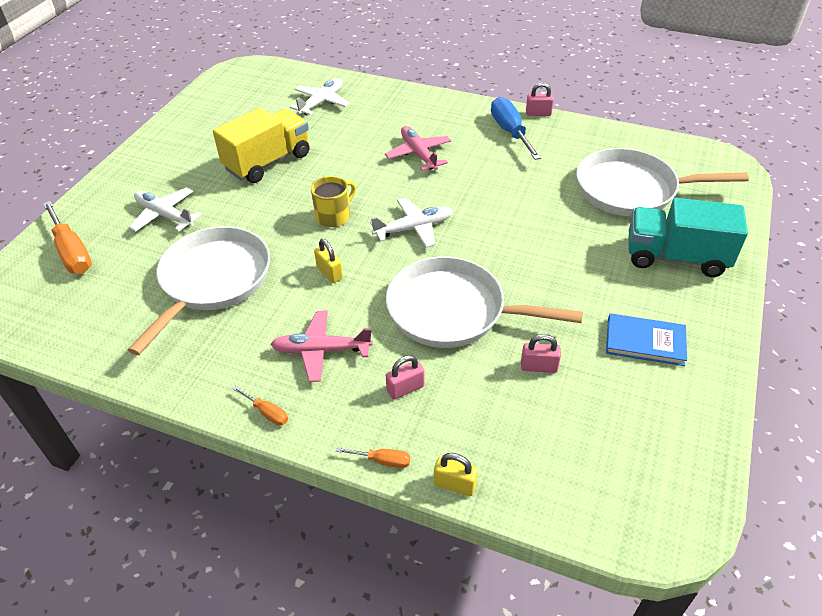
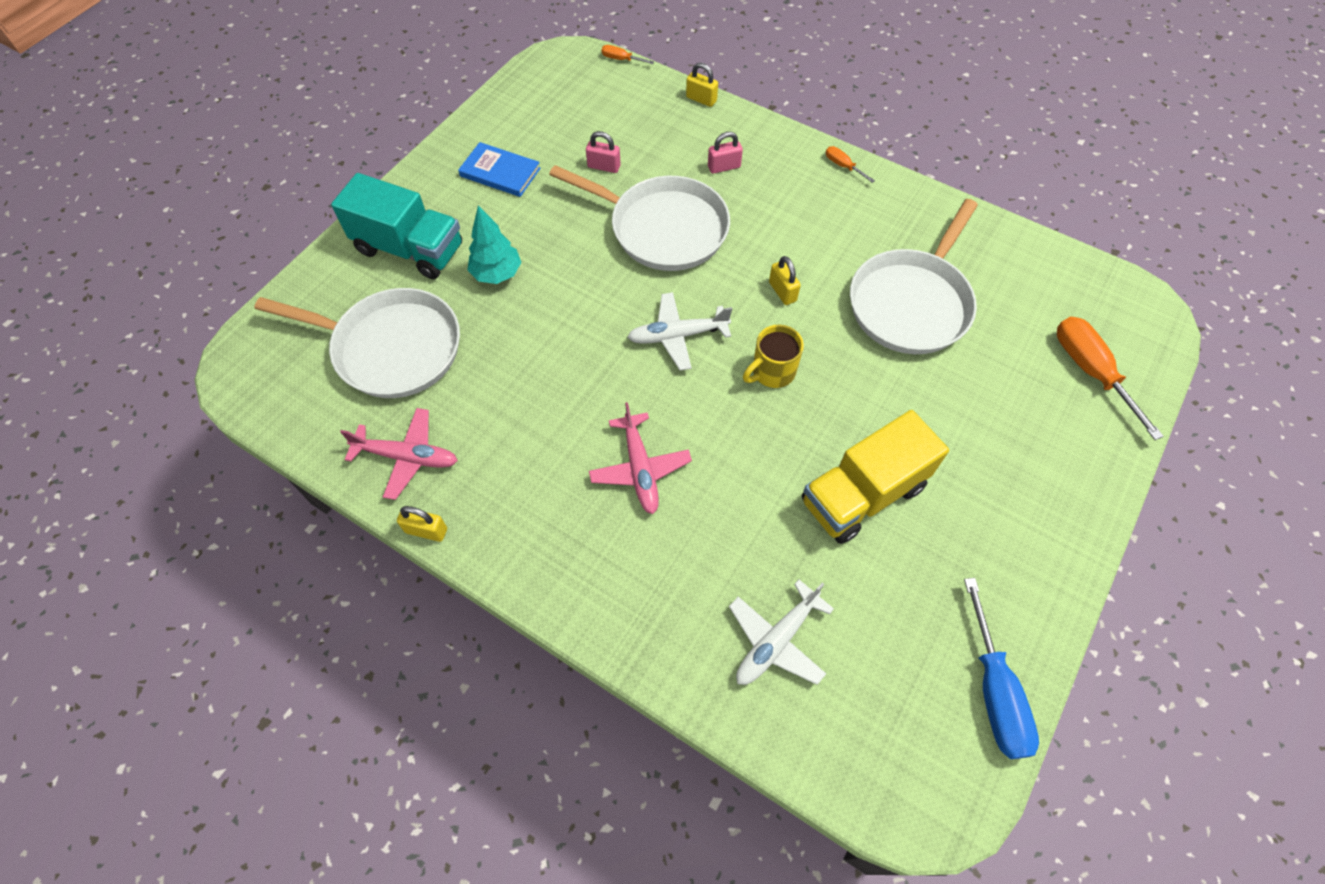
camera: 170 degrees left, 15 degrees up
white plane [129,187,202,232] -> none
pink plane [270,311,373,382] -> pink plane moved to [340,408,458,500]
orange screwdriver [336,447,410,468] -> orange screwdriver moved to [601,45,654,64]
blue screwdriver [491,97,542,160] -> blue screwdriver moved to [964,578,1039,759]
pink padlock [526,82,554,116] -> yellow padlock [397,506,447,542]
none -> turquoise tree [467,205,521,284]

